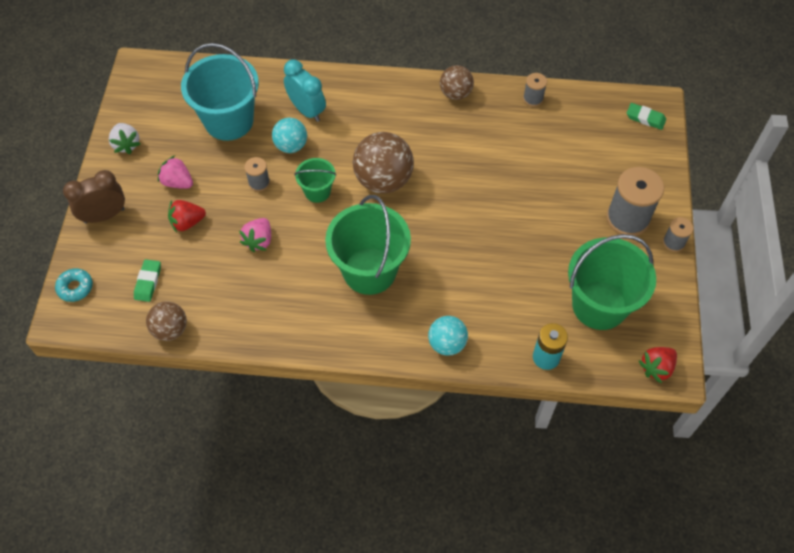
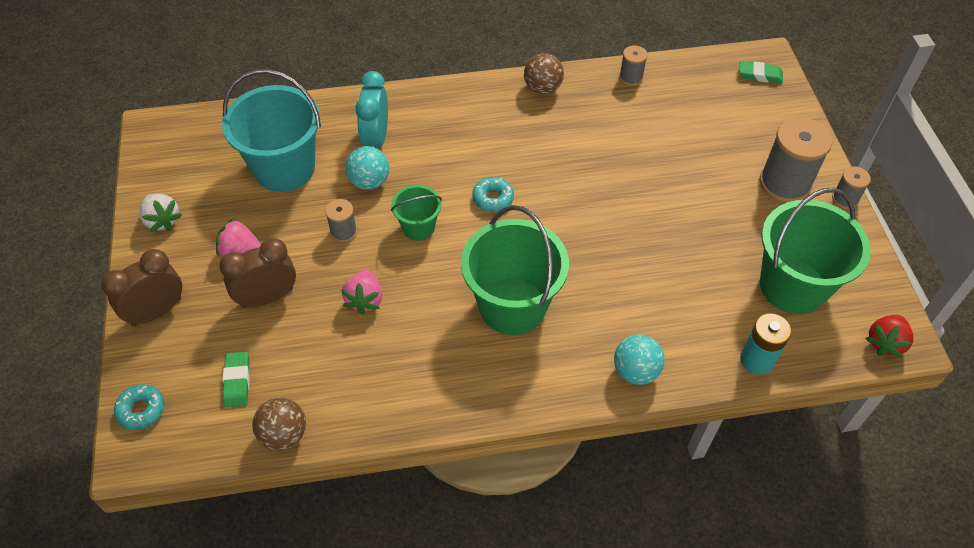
camera: 15 degrees left, 5 degrees down
red strawberry [168,200,206,232] -> brown clock [219,238,296,308]
turquoise clock [284,59,326,122] -> turquoise clock turned 120 degrees counterclockwise [355,71,388,148]
brown ball [353,132,414,193] -> turquoise donut [472,177,514,212]

